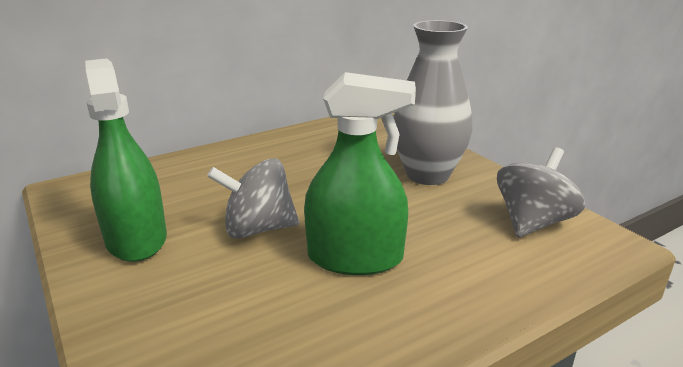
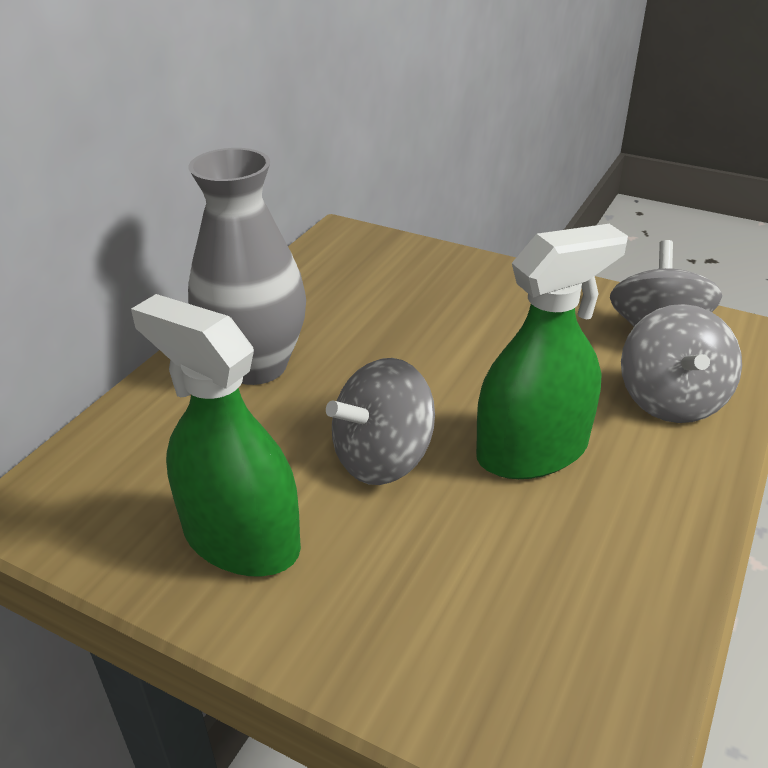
camera: 30 degrees left, 10 degrees up
grey vase [394,20,472,185] -> grey vase moved to [188,148,306,385]
none -> grey spinning top [621,304,742,423]

